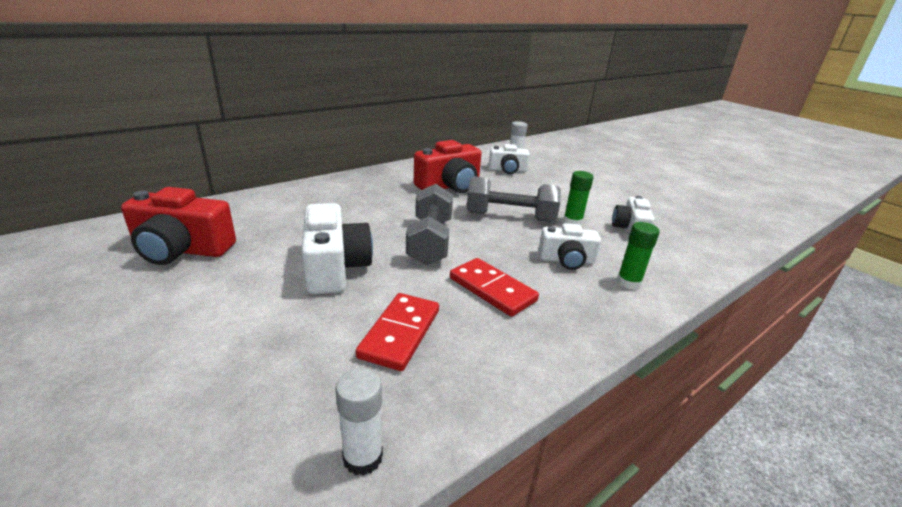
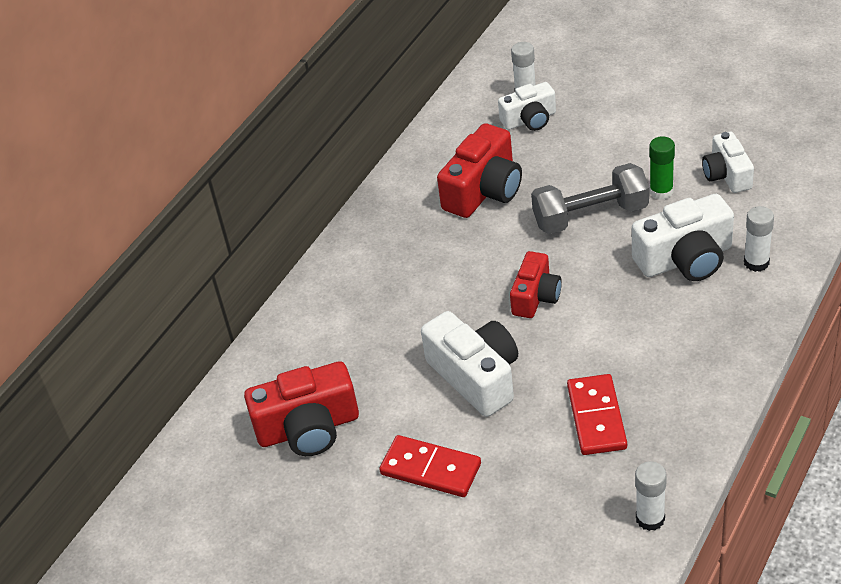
camera: 15 degrees left, 15 degrees up
grey dumbbell [406,184,453,265] -> red camera [510,251,562,318]
red domino [450,258,539,317] -> red domino moved to [379,435,481,497]
white camera [538,223,601,270] -> white camera [632,194,734,281], size x1.57
green glue stick [617,222,660,290] -> white glue stick [744,206,774,272]

